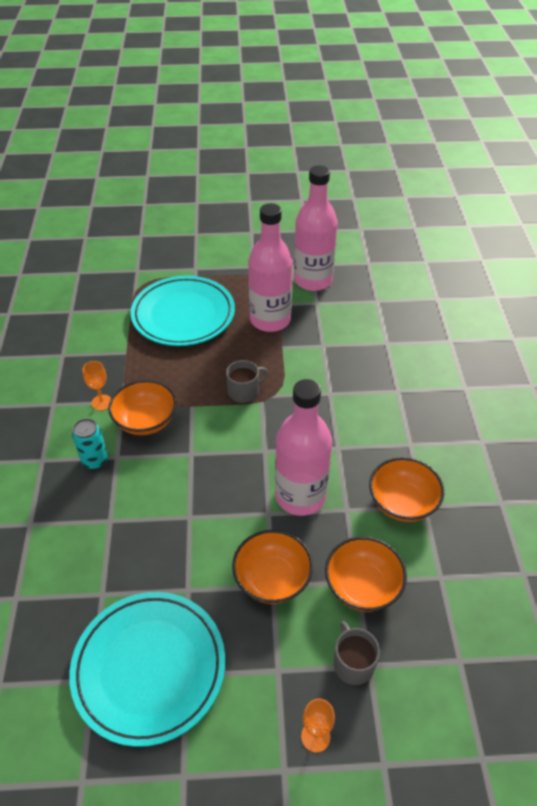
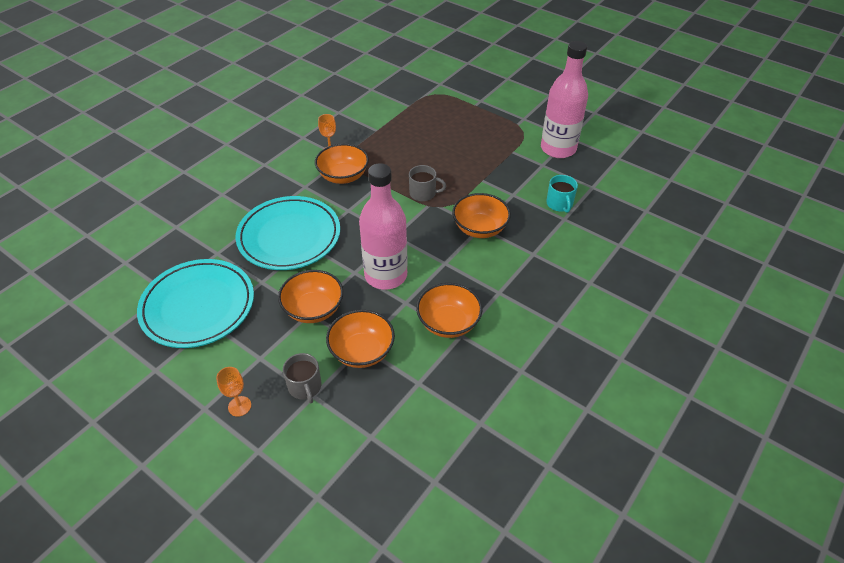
camera: 40 degrees right, 0 degrees up
turquoise can [72,418,108,470] -> none
turquoise plate [131,276,235,346] -> turquoise plate moved to [236,196,340,270]
pink bottle [248,203,293,332] -> none
grey mug [334,621,380,685] -> grey mug turned 135 degrees clockwise [282,353,321,403]
none -> orange bowl [452,193,511,238]
none -> turquoise mug [546,175,578,213]

